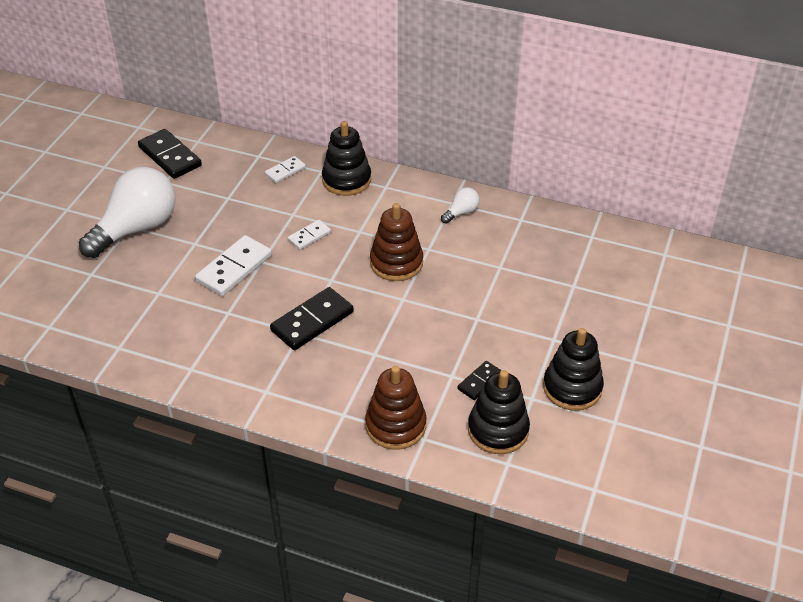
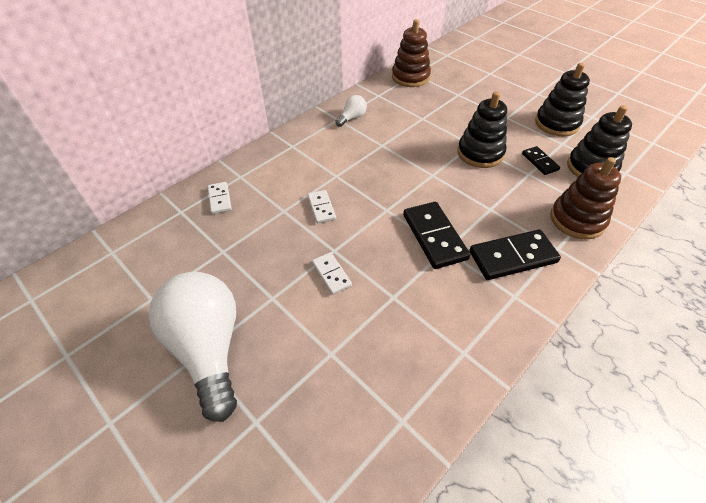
camera: 65 degrees left, 5 degrees up
black domino [138,129,202,179] -> black domino moved to [470,229,561,280]
white domino [195,235,272,296] -> white domino [312,252,352,295], size x0.56
black stacking toy [322,121,371,196] -> black stacking toy moved to [457,92,507,168]
brown stacking toy [370,203,423,281] -> brown stacking toy moved to [392,19,431,87]
white light bulb [441,187,480,224] -> white light bulb turned 60 degrees clockwise [336,95,367,127]

